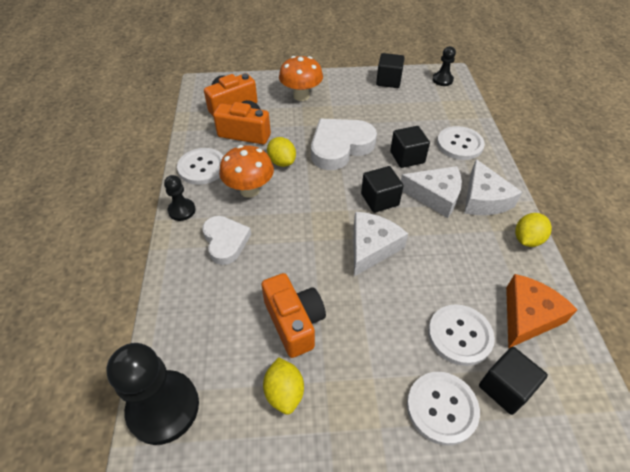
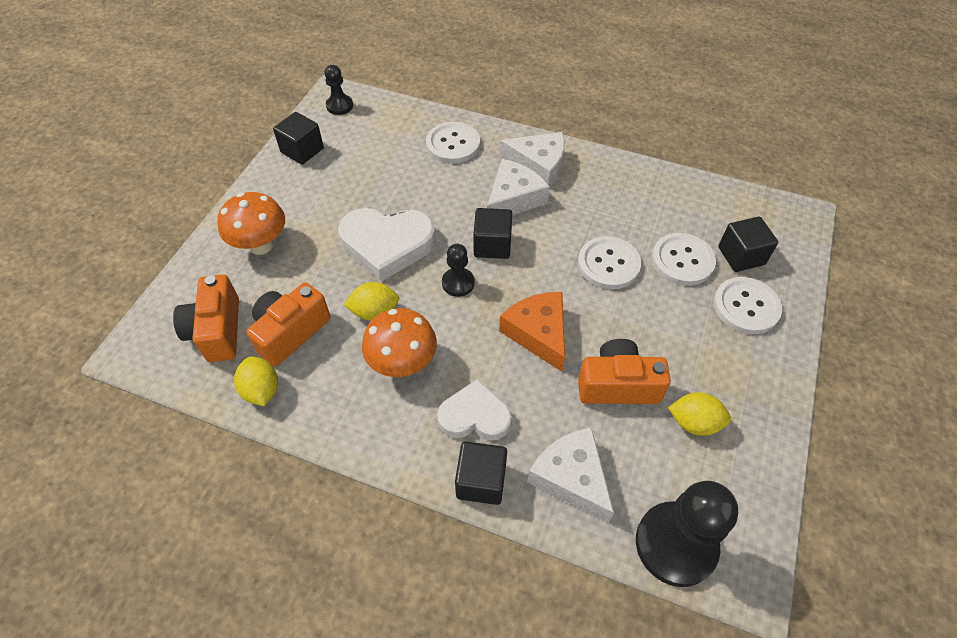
camera: 65 degrees left, 5 degrees up
black pawn [164,175,196,221] -> black pawn moved to [442,244,475,297]
white button [177,148,224,185] -> white button moved to [578,236,641,289]
white heart [311,119,377,170] -> white heart turned 75 degrees counterclockwise [338,208,436,282]
white cheese [354,212,408,277] -> white cheese moved to [527,427,614,523]
black cube [390,126,430,168] -> black cube moved to [455,441,507,505]
orange cheese [506,274,577,349] -> orange cheese moved to [499,292,565,372]
yellow lemon [515,213,552,247] -> yellow lemon moved to [234,356,278,406]

